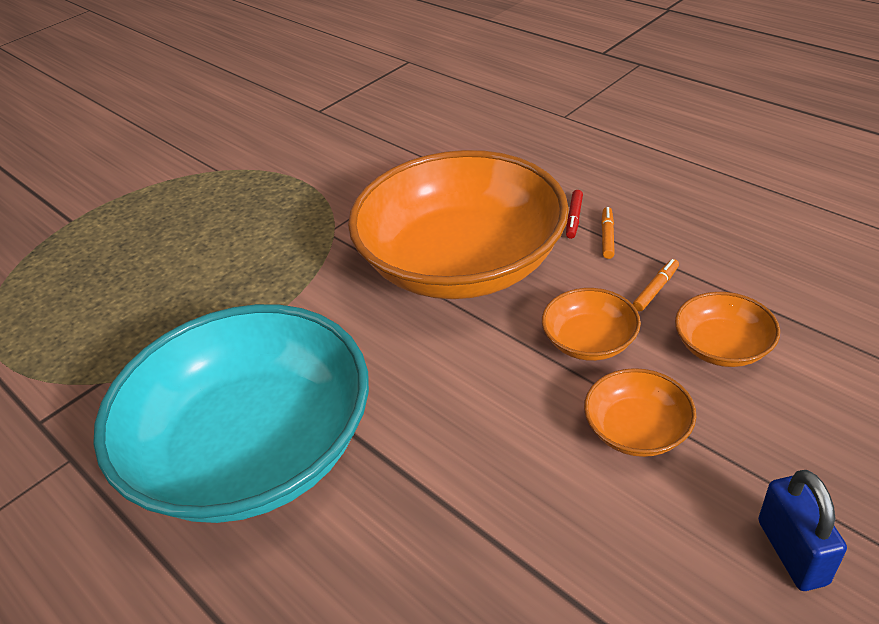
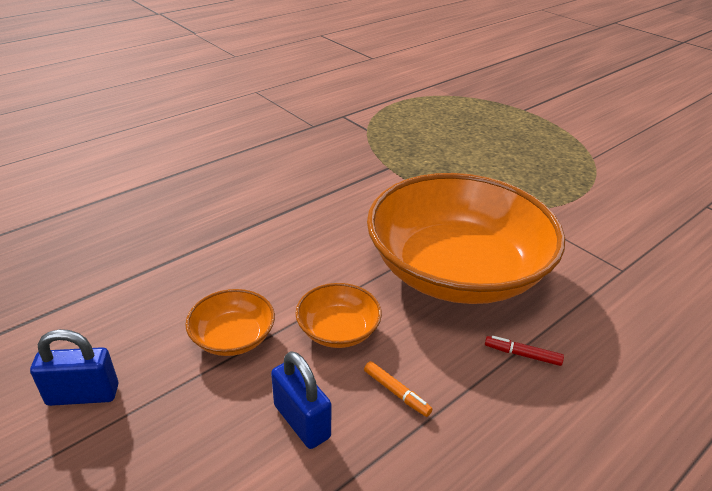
camera: 90 degrees right, 5 degrees down
turquoise bowl [93,304,369,523] -> none
orange marker [601,207,615,259] -> none
orange bowl [675,292,780,367] -> blue padlock [271,351,331,449]

